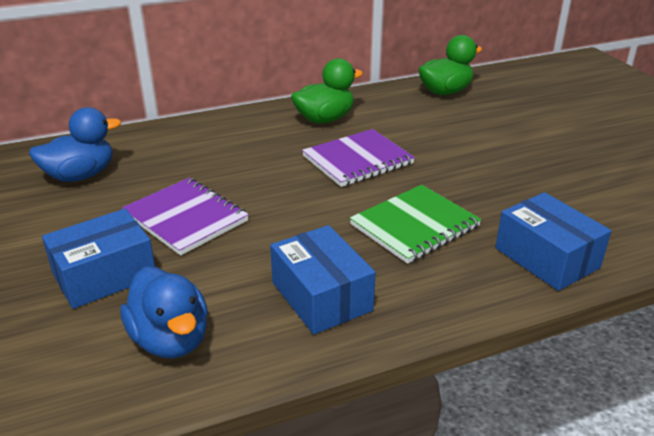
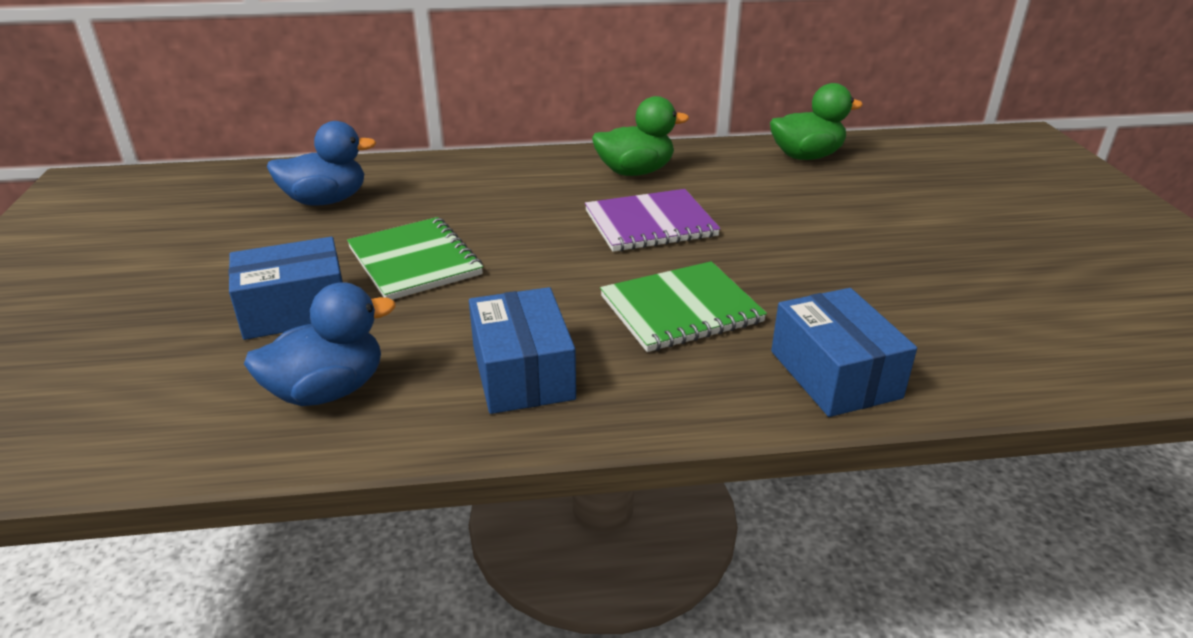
camera: 15 degrees right, 0 degrees up
blue duck [120,267,208,358] -> blue duck turned 105 degrees counterclockwise [244,282,396,406]
purple notebook [122,178,249,256] -> green notebook [347,217,483,300]

